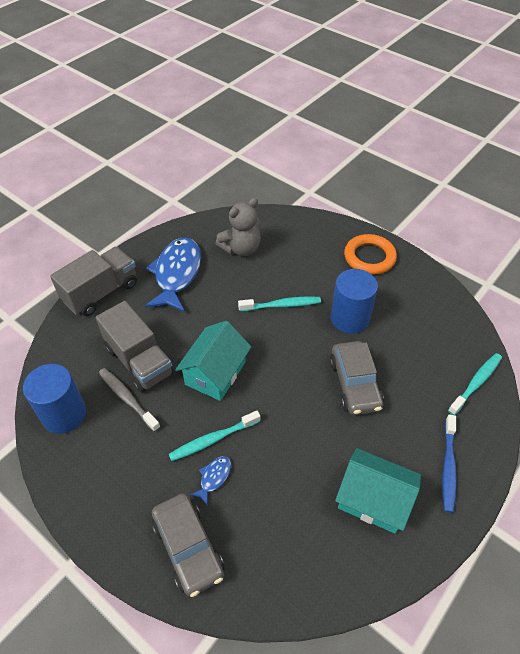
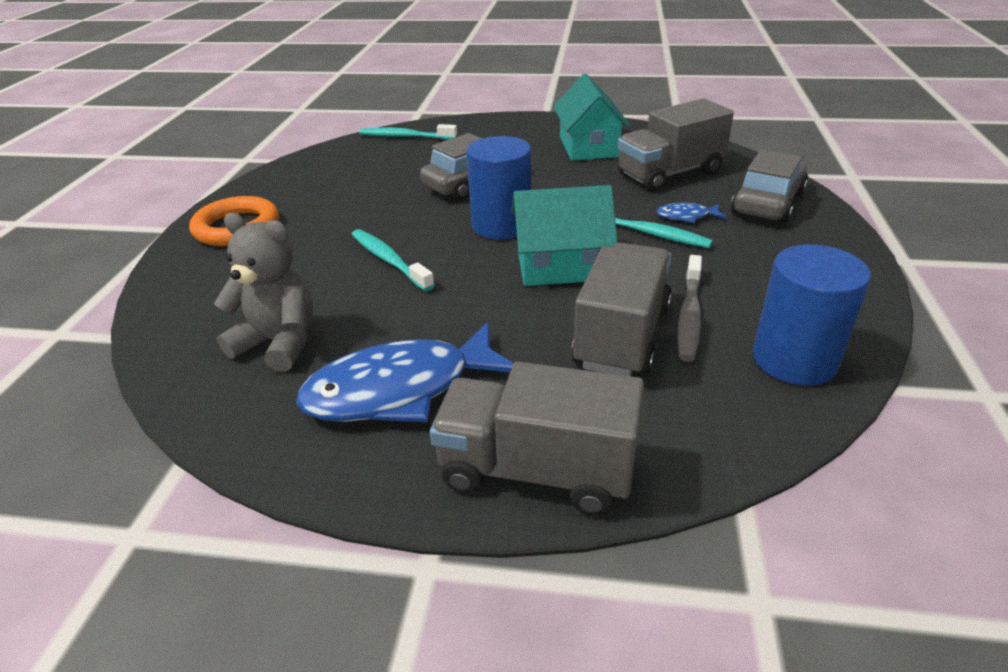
camera: 120 degrees left, 15 degrees down
blue cylinder [331,269,378,334] -> blue cylinder moved to [467,136,532,239]
blue toothbrush [442,414,457,513] -> none
none -> grey truck [617,99,734,191]

